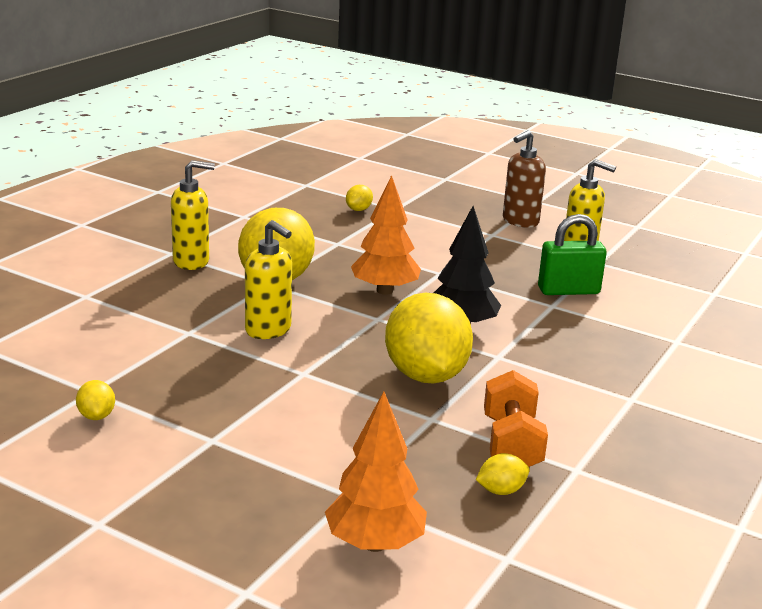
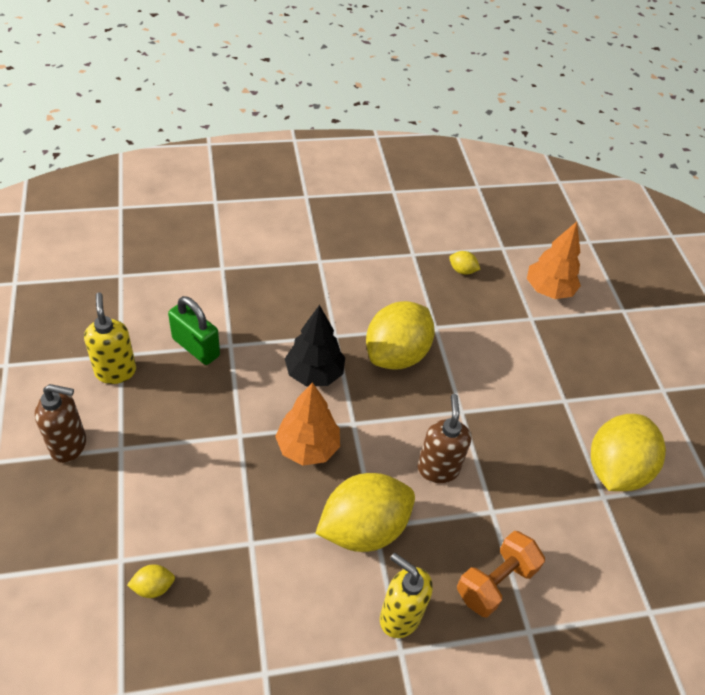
camera: 135 degrees left, 25 degrees up
yellow lemon [76,380,115,420] -> yellow lemon [591,414,666,491], size x2.47
yellow soap dispenser [245,220,292,339] -> brown soap dispenser [418,394,471,483]
orange dumbbell [484,370,548,467] -> orange dumbbell moved to [457,531,545,617]

